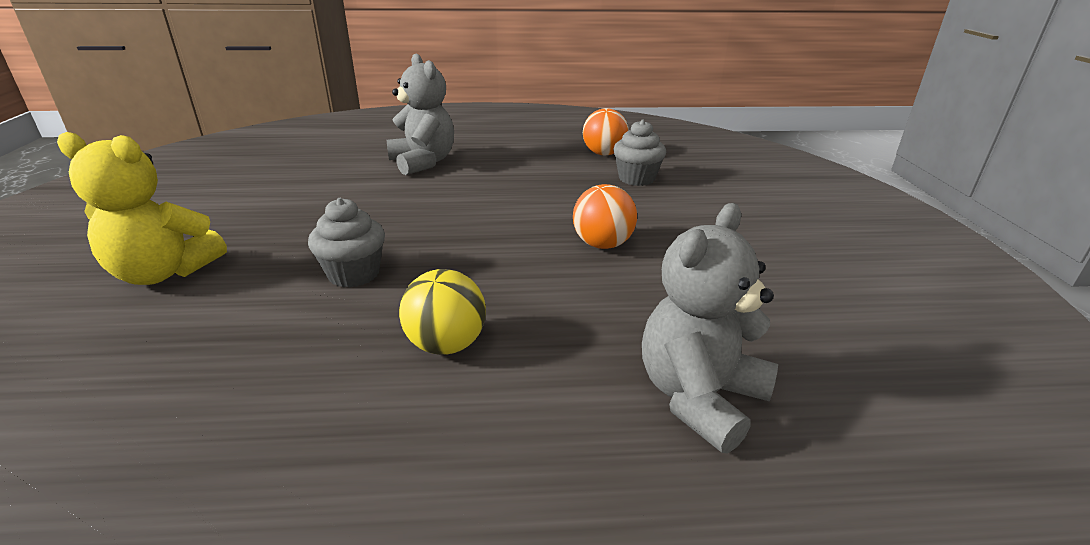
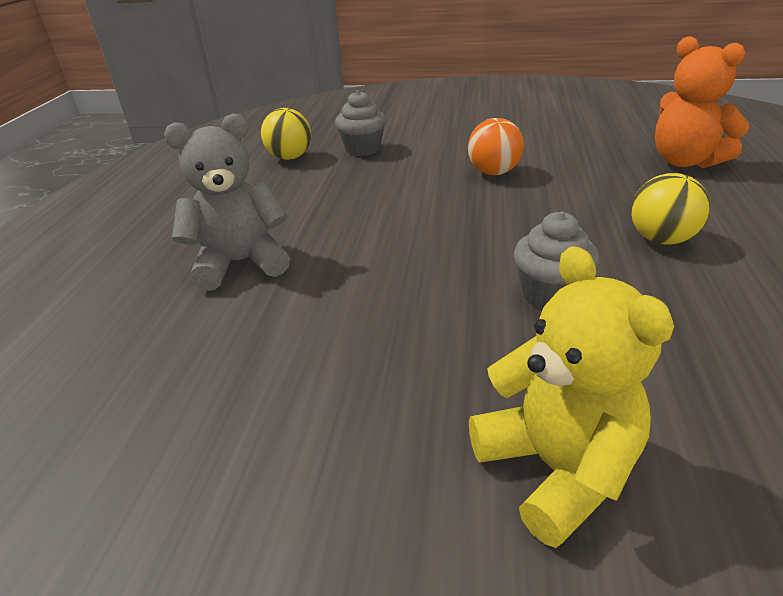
camera: 75 degrees left, 5 degrees up
yellow teddy bear [57,132,227,285] -> yellow teddy bear turned 45 degrees counterclockwise [469,246,674,548]
orange ball [583,108,629,155] -> yellow ball [261,108,311,160]
grey teddy bear [642,203,778,453] -> orange teddy bear [655,36,750,168]

